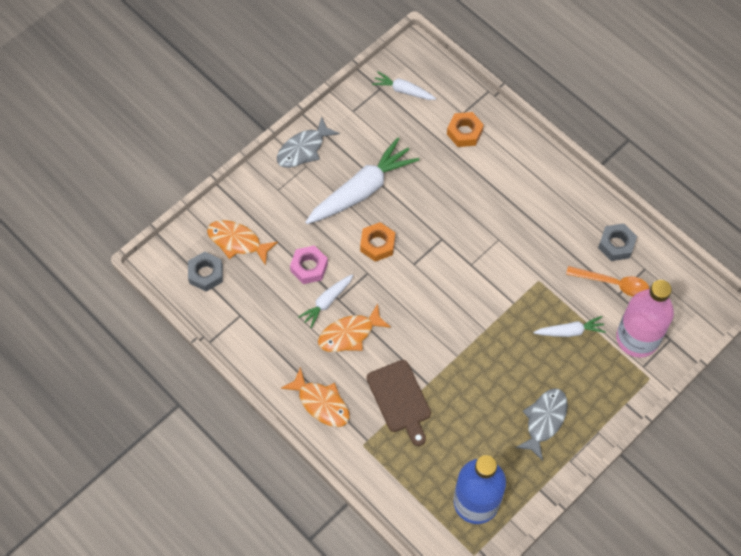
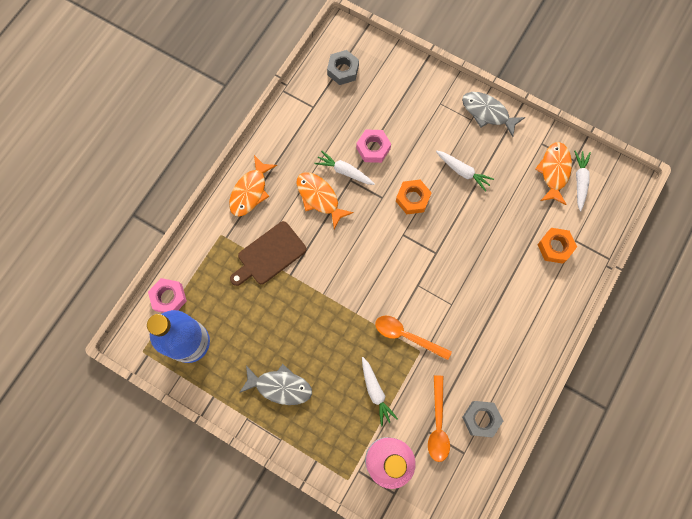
camera: 75 degrees right, 10 degrees up
orange fish [207,220,278,266] -> orange fish moved to [535,142,572,205]
white carrot [305,137,419,224] -> white carrot [436,151,494,192], size x0.52
none -> pink nut [148,278,187,313]
none -> orange spoon [375,316,452,360]

